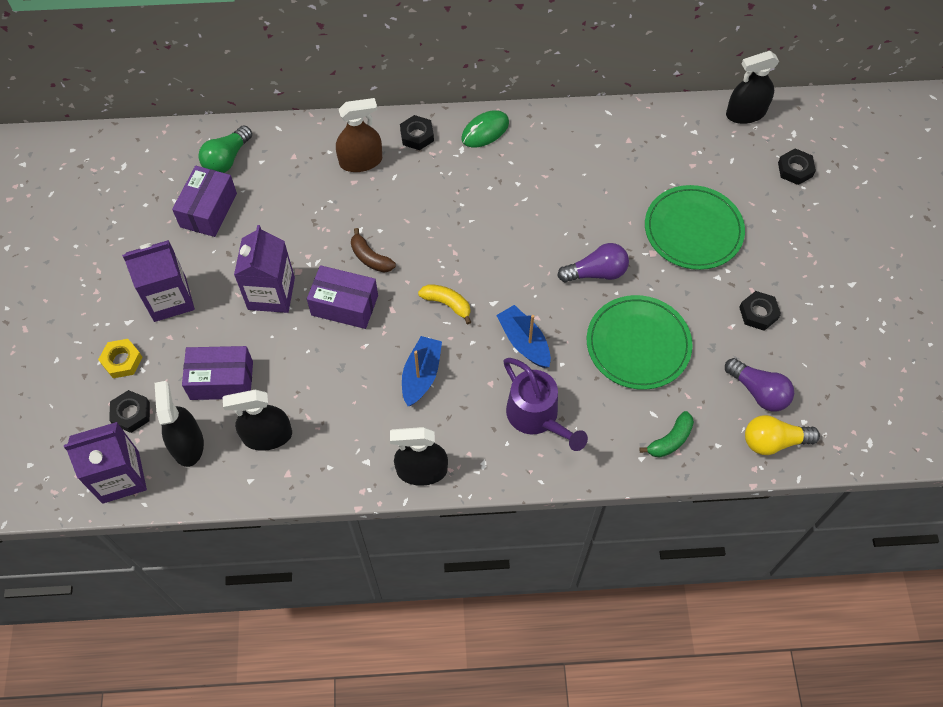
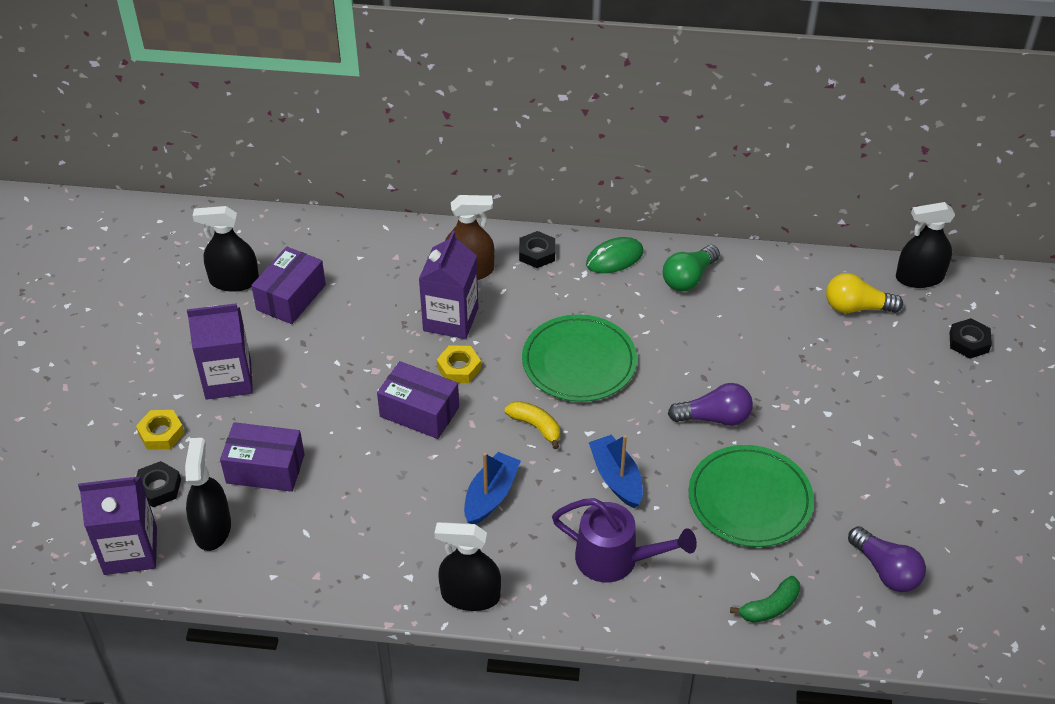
camera: 10 degrees right, 15 degrees down
green light bulb [198,125,252,173] -> green light bulb moved to [663,245,720,291]
black spray bottle [223,390,292,451] -> black spray bottle moved to [193,206,259,292]
purple carton [234,225,295,313] -> purple carton moved to [419,231,479,339]
brown banana [351,228,396,273] -> yellow nut [437,345,481,383]
purple watering can [503,358,588,451] -> purple watering can turned 45 degrees counterclockwise [552,498,697,583]
green plate [645,185,745,270] -> green plate moved to [522,314,637,402]
black nut [739,291,781,331] -> none
yellow light bulb [745,415,820,455] -> yellow light bulb moved to [826,273,903,313]

